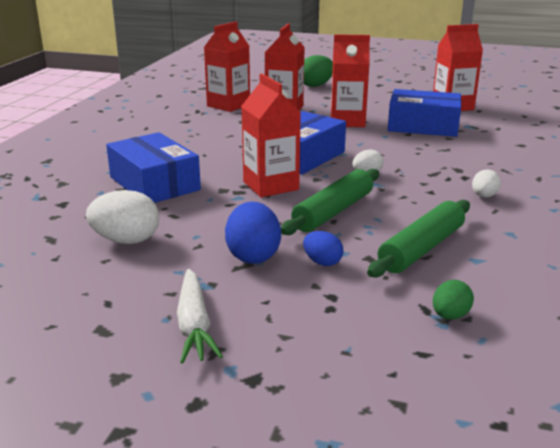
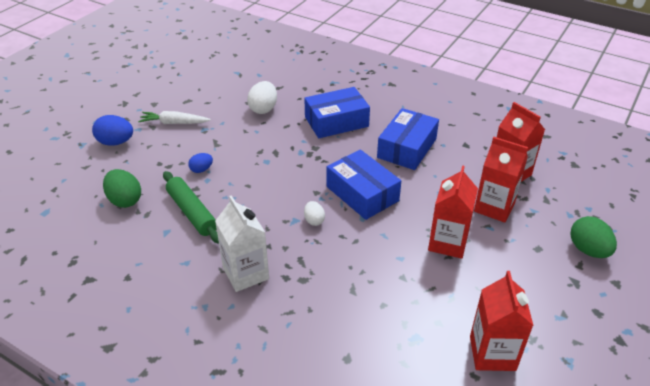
camera: 105 degrees right, 15 degrees up
blue egg [225,202,281,264] -> blue egg moved to [92,115,133,146]
red carton [241,74,301,197] -> none
green rolling pin [281,169,379,235] -> none
blue box [388,89,461,137] -> blue box moved to [377,108,439,170]
green egg [433,280,474,320] -> green egg [103,169,141,208], size x1.70
white egg [472,170,501,198] -> white carton [215,195,269,292]

